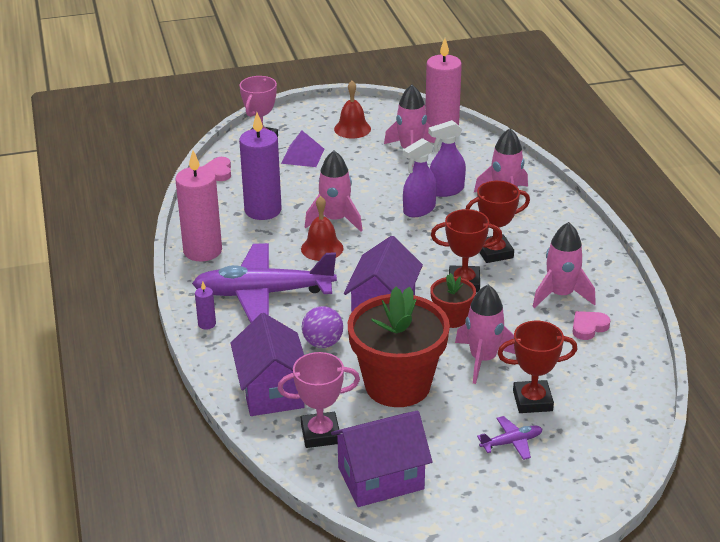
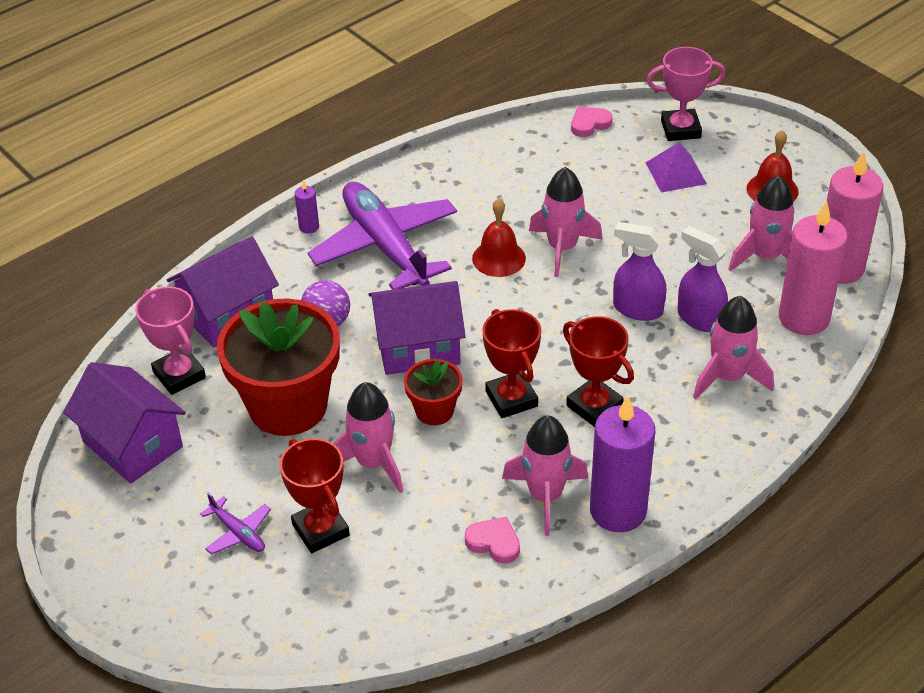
camera: 65 degrees right, 10 degrees up
pink candle [175,151,222,262] -> pink candle moved to [779,201,848,335]
purple candle [239,112,282,220] -> purple candle moved to [590,396,655,532]

